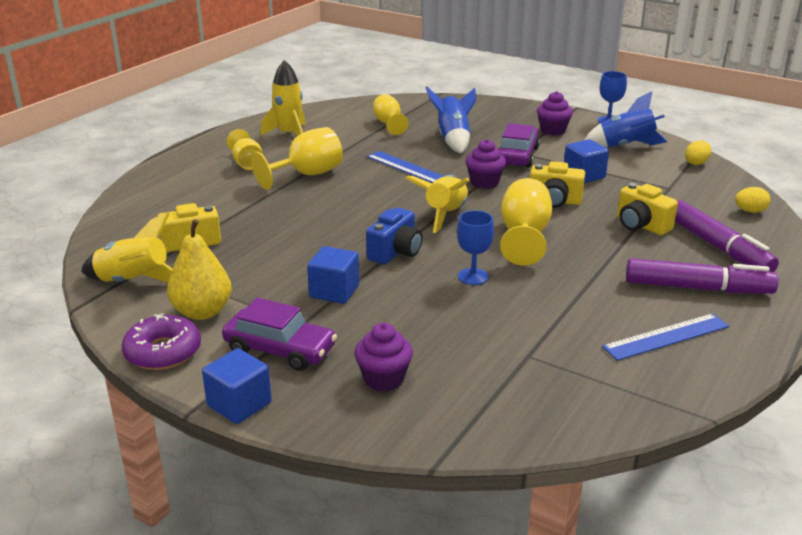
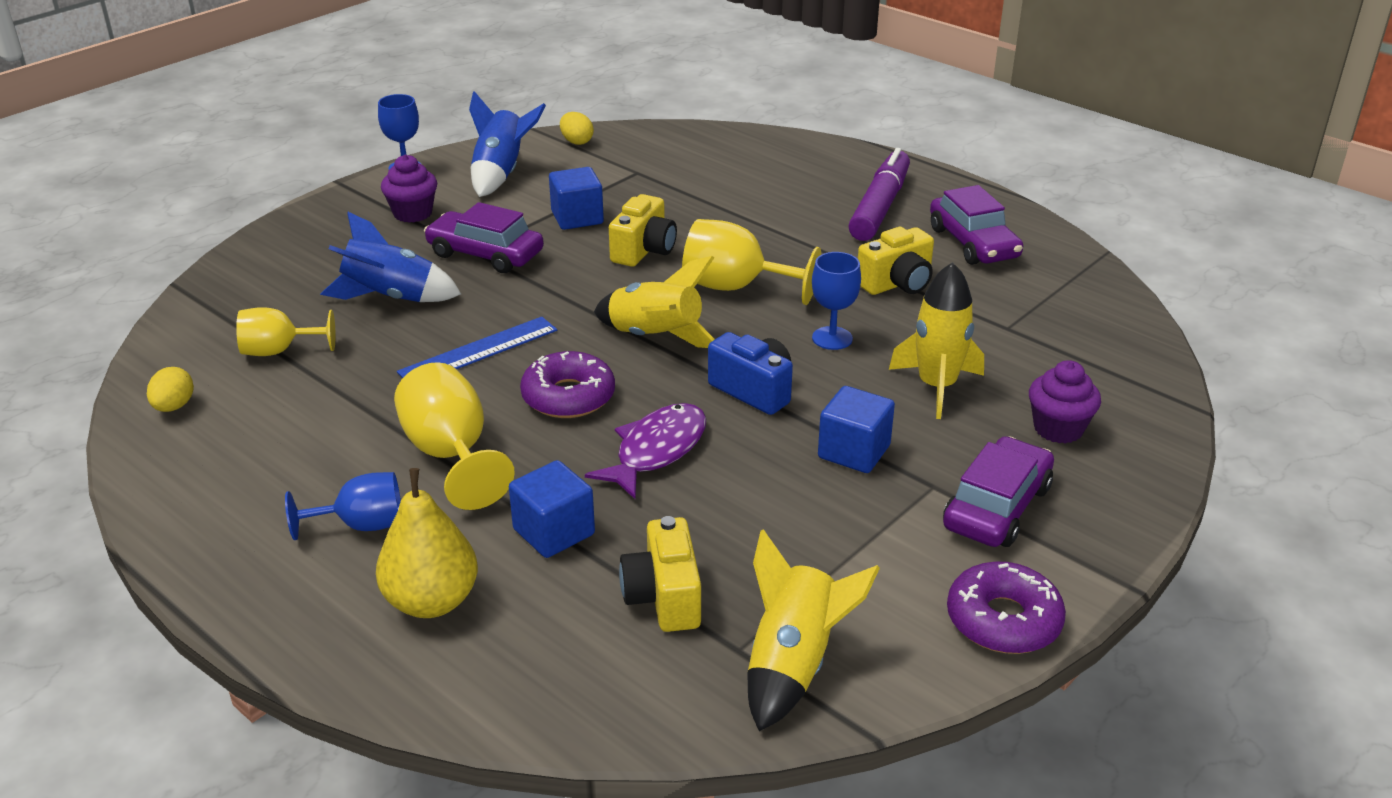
camera: 80 degrees left, 5 degrees up
yellow pear [167,219,232,320] -> yellow pear moved to [376,468,478,618]
blue cube [202,348,272,424] -> blue cube moved to [509,460,595,558]
yellow goblet [227,129,263,170] -> blue goblet [285,472,401,540]
yellow rocket [260,60,306,136] -> yellow rocket moved to [889,262,984,419]
purple cupcake [466,139,506,189] -> none
blue ruler [602,313,729,361] -> purple car [930,185,1023,265]
yellow camera [617,183,678,235] -> yellow camera moved to [858,227,934,295]
purple marker [675,200,779,272] -> none
yellow egg [735,187,770,213] -> yellow egg moved to [147,367,194,412]
none -> purple donut [520,351,615,418]
none -> purple fish [585,403,706,499]

